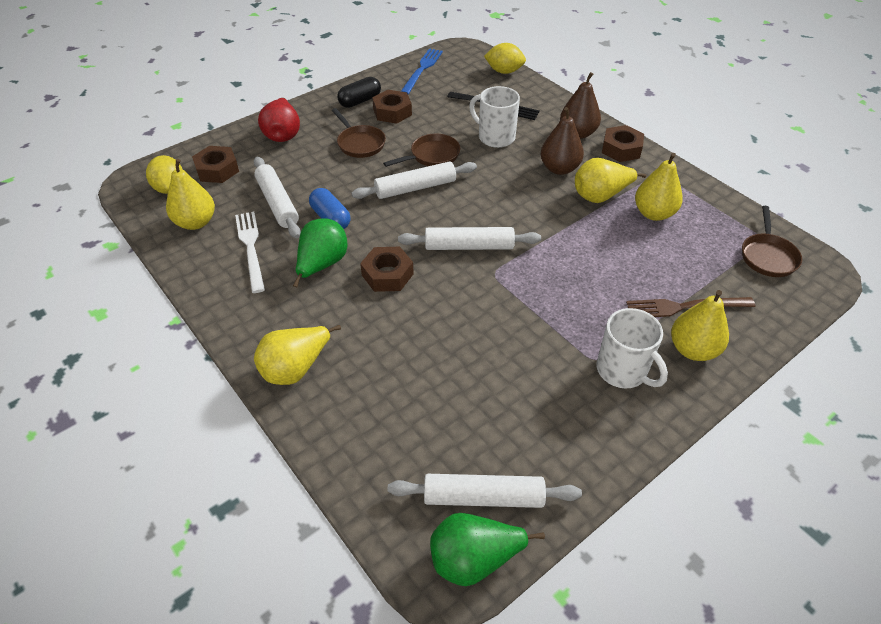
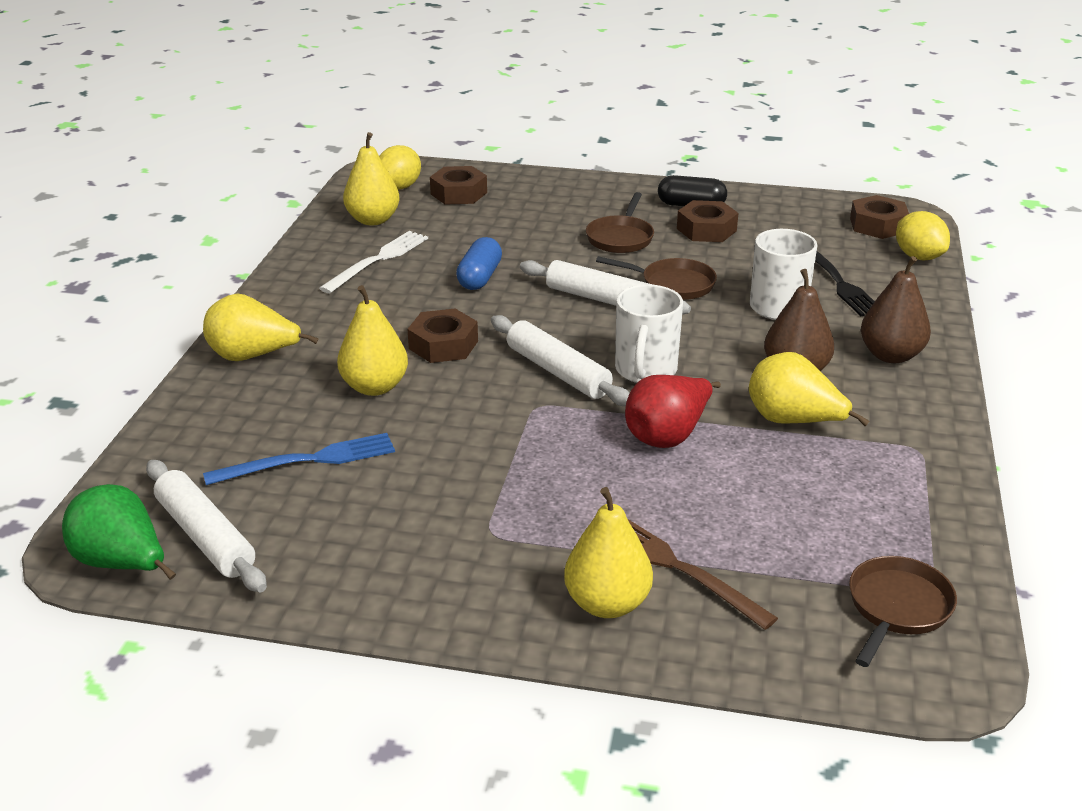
camera: 50 degrees right, 15 degrees down
white rolling pin [254,157,301,238] -> none
red pear [258,98,300,142] -> red pear moved to [625,375,721,448]
green pear [293,218,347,287] -> none
blue fork [401,48,443,94] -> blue fork moved to [203,433,395,485]
white mug [597,308,668,388] -> white mug moved to [615,284,683,383]
brown nut [602,125,644,162] -> brown nut moved to [850,195,909,239]
yellow pear [635,153,683,221] -> yellow pear moved to [337,285,408,396]
brown pan [742,206,802,277] -> brown pan turned 150 degrees clockwise [849,556,957,667]

